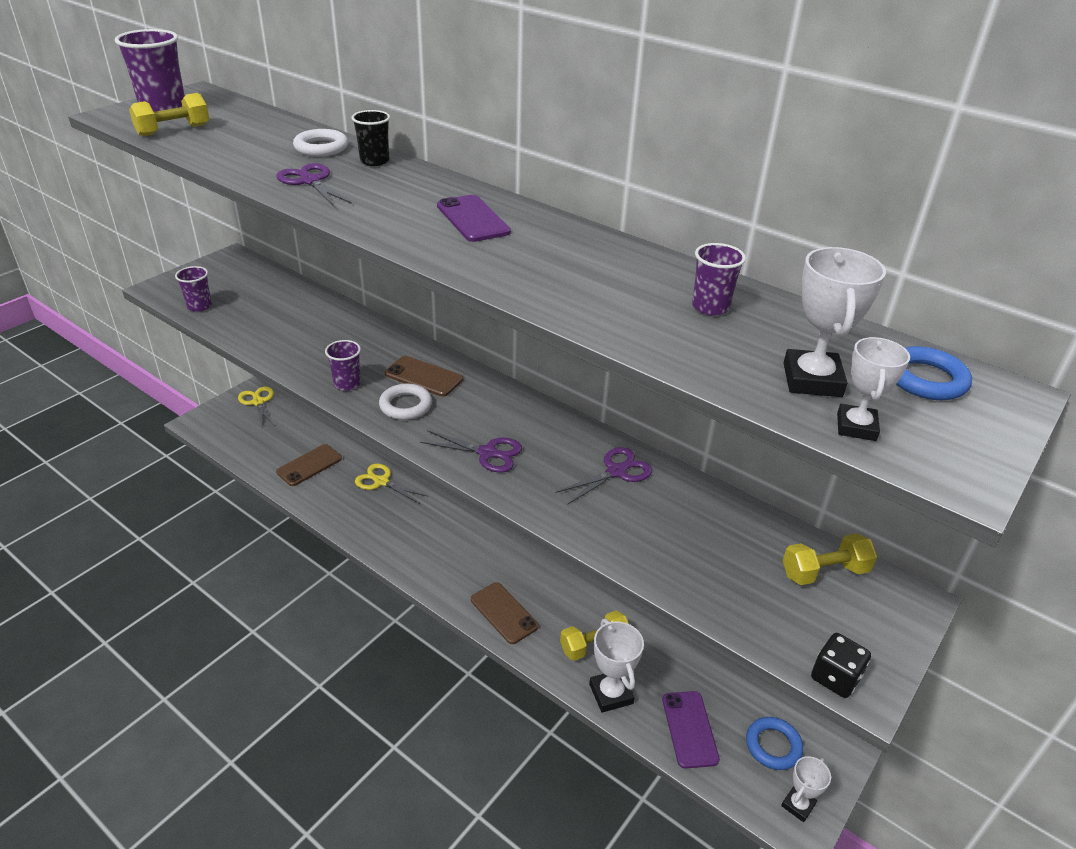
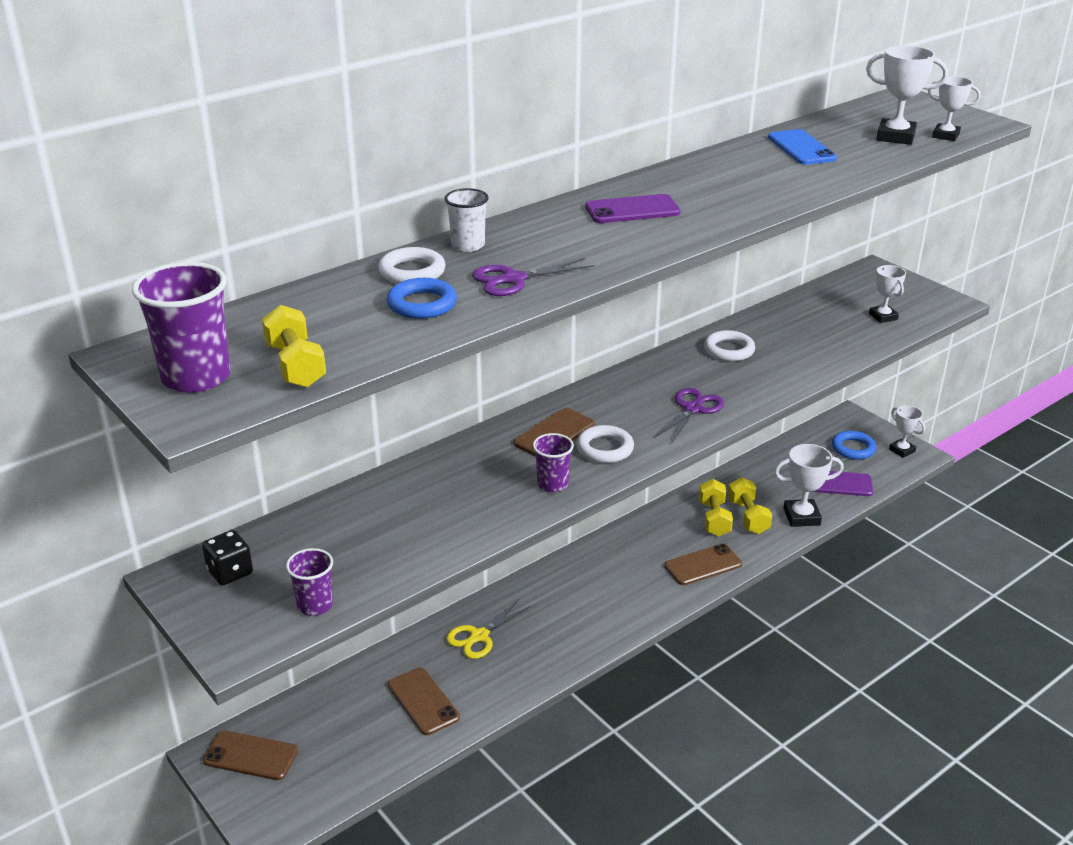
camera: 75 degrees left, 5 degrees down
yellow scissors [238,387,275,427] -> brown phone [203,730,298,780]
black cup [351,110,390,166] -> white cup [444,188,489,252]
purple scissors [556,447,653,505] -> white ring [704,330,755,361]
purple cup [692,243,746,316] -> blue phone [768,129,837,165]
yellow dumbbell [783,533,877,585] -> yellow dumbbell moved to [699,479,733,537]
black dice [811,633,871,698] -> black dice moved to [202,530,253,585]
blue ring [897,346,972,400] -> blue ring moved to [387,278,457,319]
none -> white trophy [869,265,906,323]

